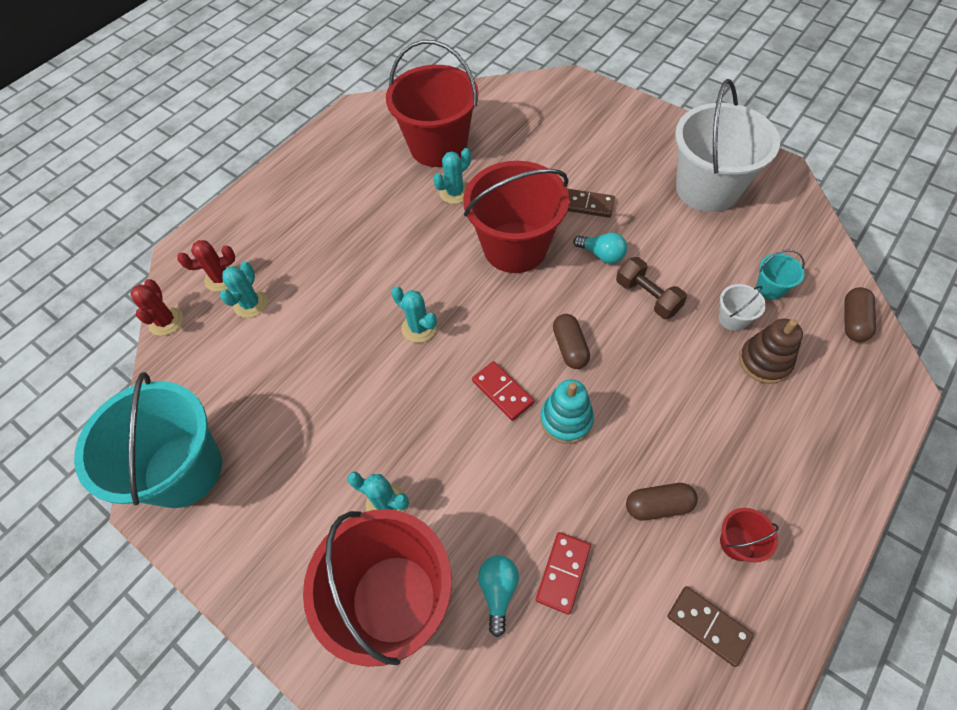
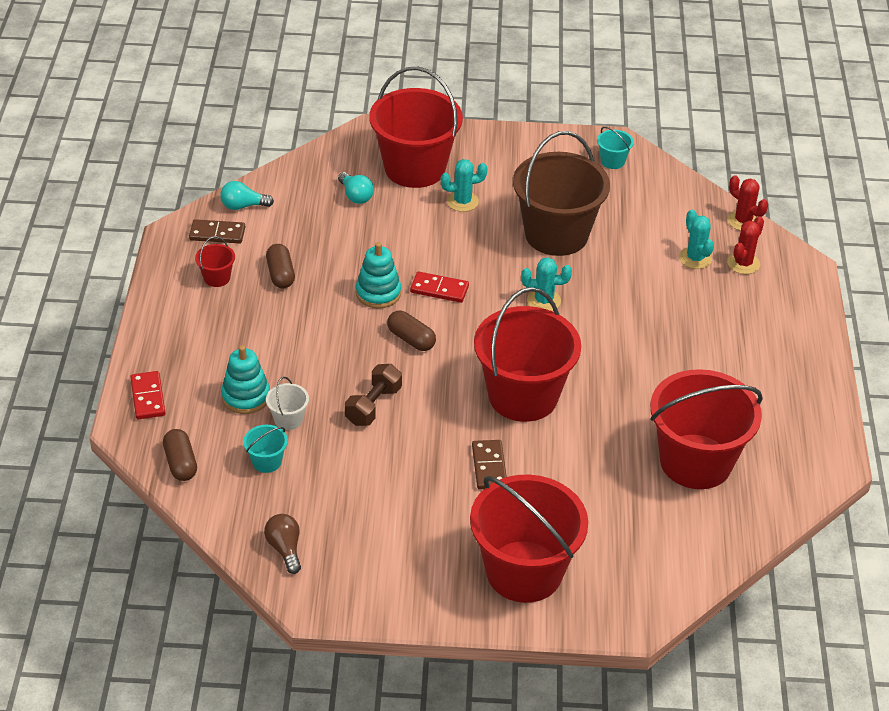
camera: 140 degrees right, 15 degrees down
turquoise bucket [74,372,222,508] -> turquoise bucket [597,127,634,169], size x0.40
turquoise cactus [433,148,471,204] -> none
red domino [536,532,591,615] -> red domino moved to [130,371,166,419]
brown domino [567,188,615,218] -> brown domino turned 75 degrees counterclockwise [472,440,507,490]
turquoise light bulb [573,232,627,264] -> turquoise light bulb moved to [220,181,274,210]
brown dumbbell [616,257,687,319] -> brown dumbbell turned 75 degrees counterclockwise [345,364,402,426]
brown capsule [626,483,698,521] -> brown capsule turned 60 degrees counterclockwise [266,244,295,288]
white bucket [675,79,780,212] -> none
brown stacking toy [739,319,803,384] -> turquoise stacking toy [221,345,270,414]
none -> brown light bulb [264,514,301,574]
none -> red bucket [470,475,588,603]
none -> brown bucket [513,131,610,256]

